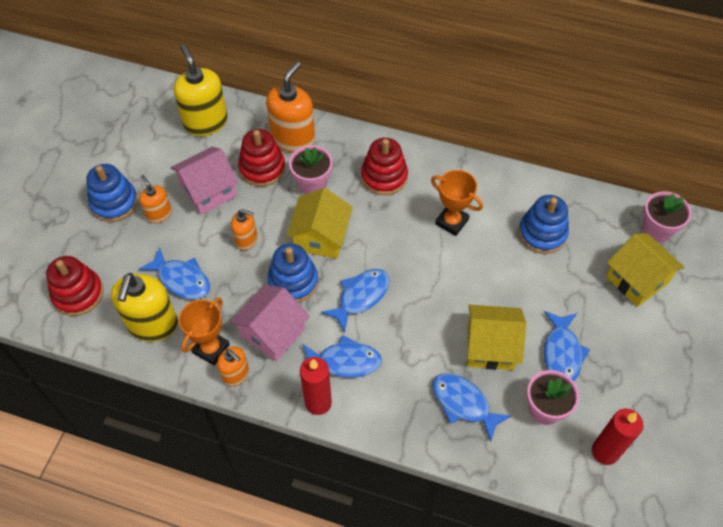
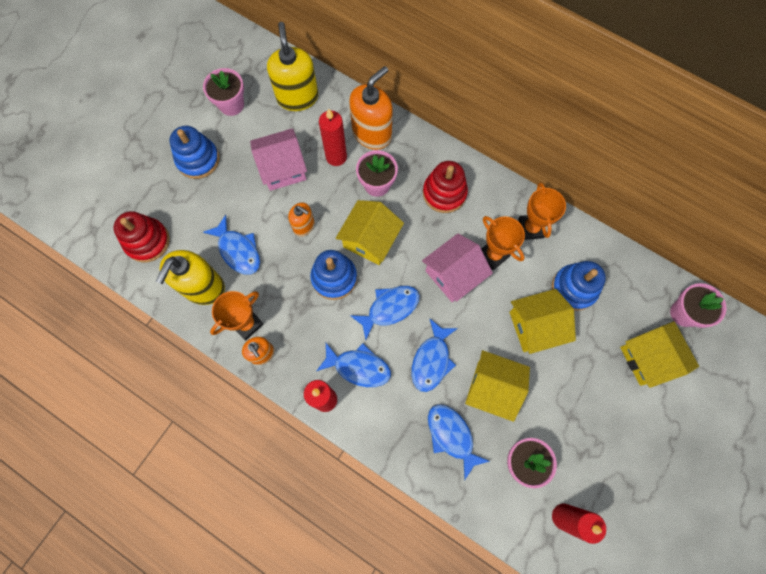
camera: 15 degrees right, 15 degrees up
orange soap dispenser [139,175,172,223] -> none
pink house [230,285,310,362] -> pink house moved to [422,233,493,302]
red stacking toy [238,129,285,187] -> red candle [319,108,347,166]
blue fish [544,311,590,381] -> blue fish moved to [411,318,458,392]
none -> pink flower pot [203,68,244,116]
none -> yellow house [509,289,576,354]
none -> orange trophy [518,182,566,240]

